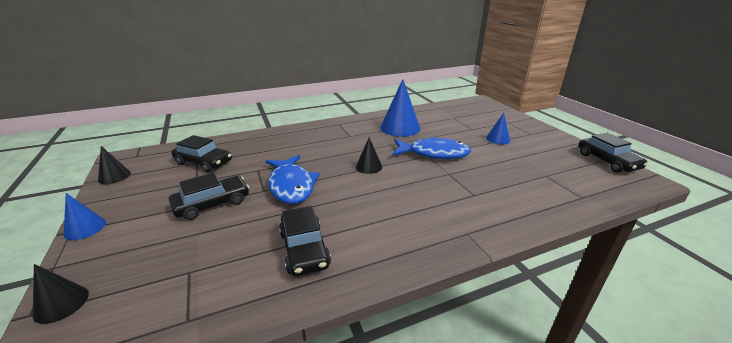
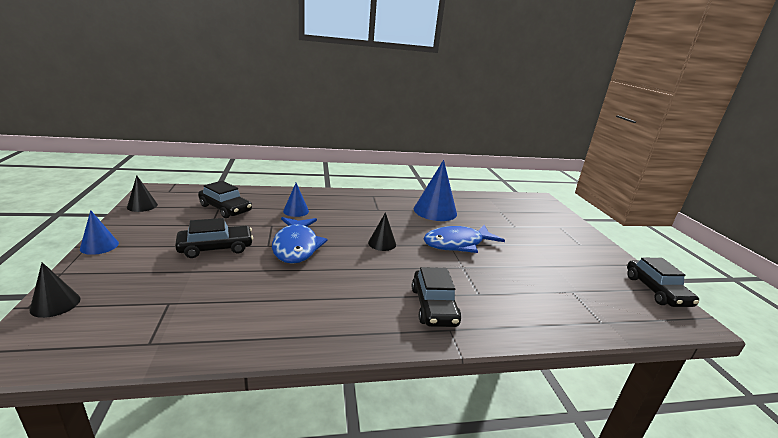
camera: 10 degrees right, 5 degrees down
black car [279,206,331,276] -> black car moved to [412,267,461,327]
blue fish [392,137,471,159] -> blue fish turned 135 degrees clockwise [424,225,505,253]
blue cone [486,113,510,144] -> blue cone moved to [283,183,309,217]

